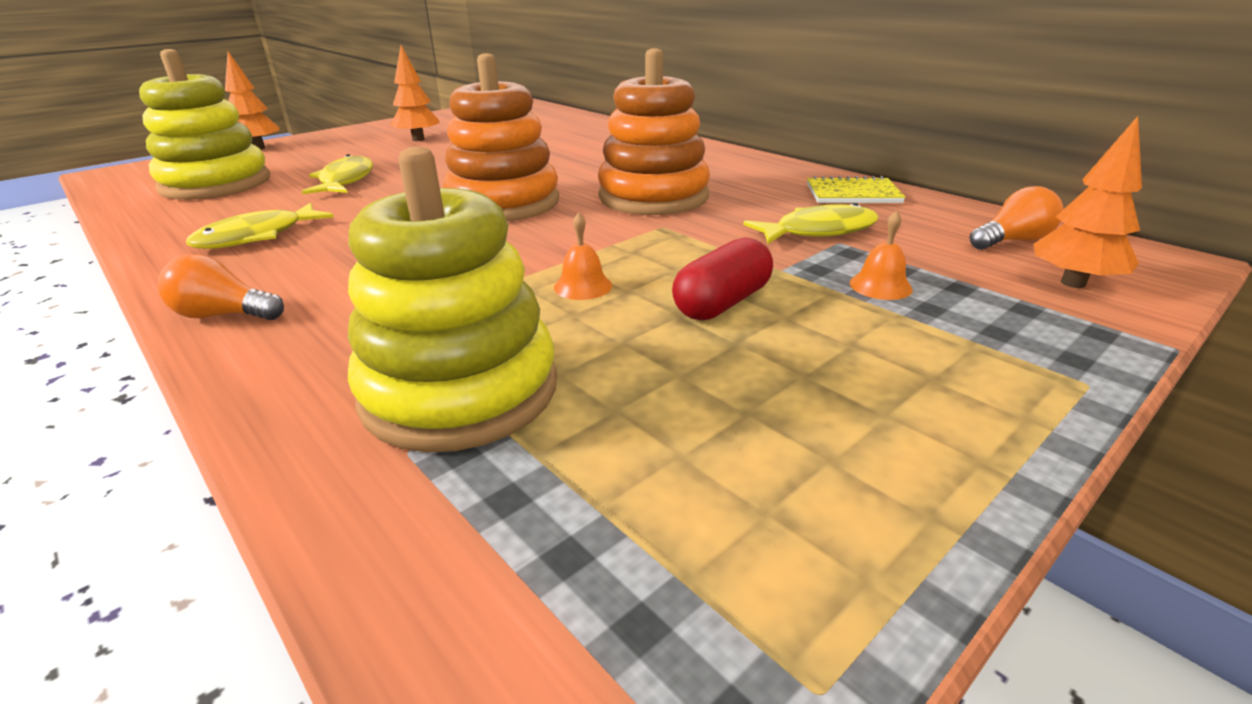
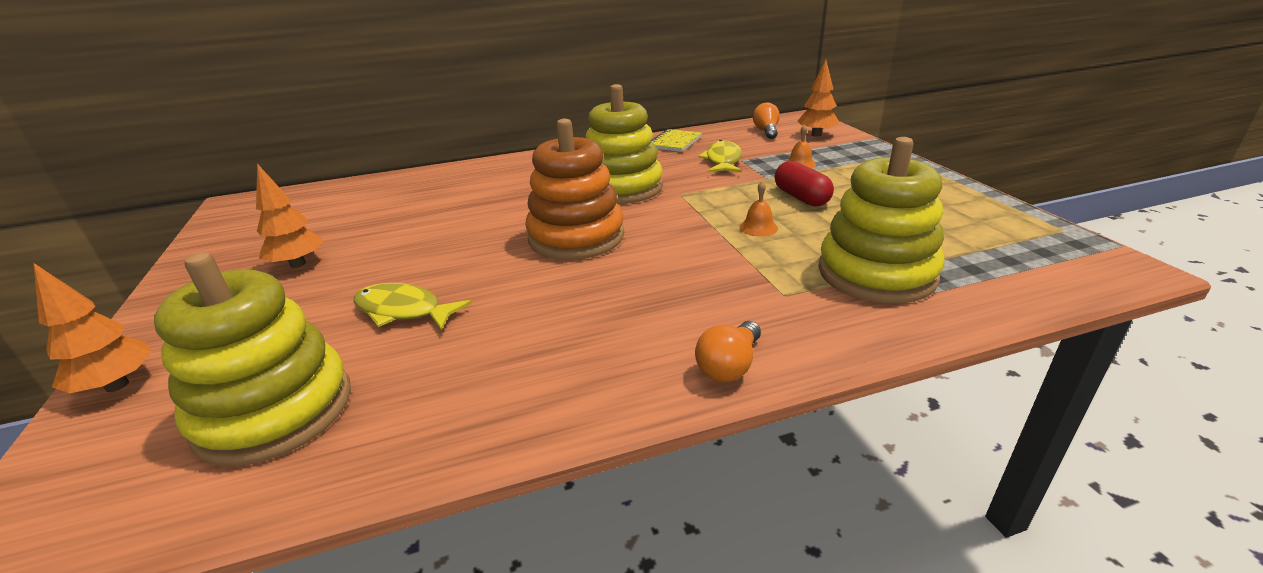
camera: 65 degrees left, 0 degrees up
yellow fish [186,203,334,249] -> none
orange stacking toy [598,48,710,215] -> yellow stacking toy [585,84,663,204]

